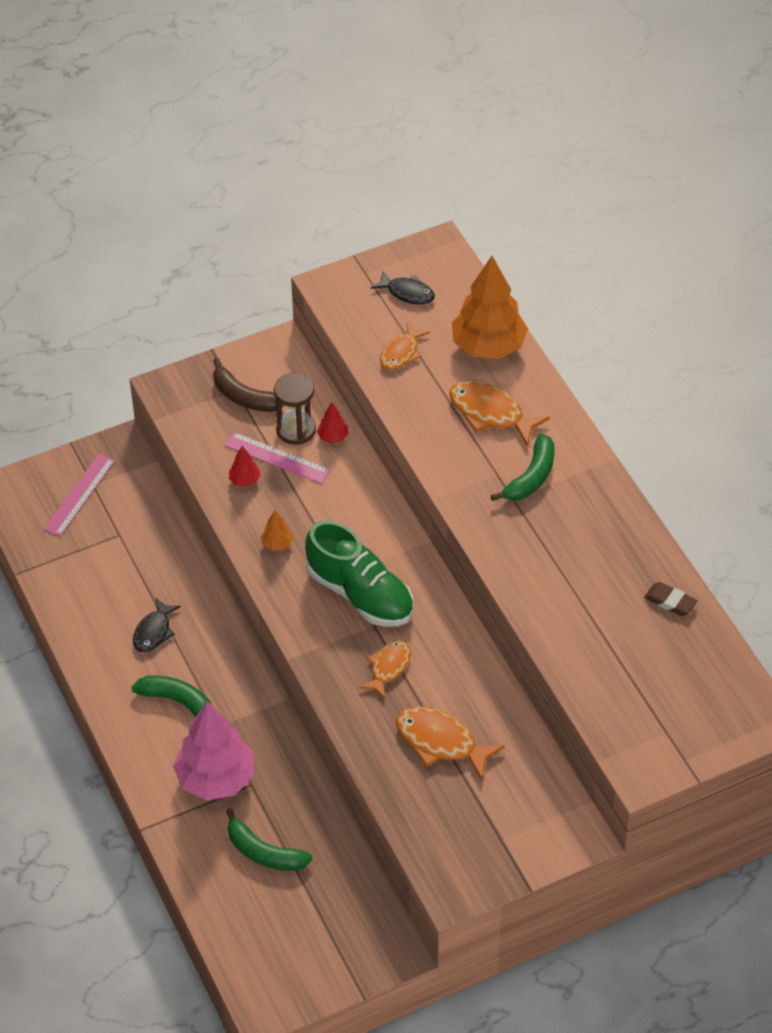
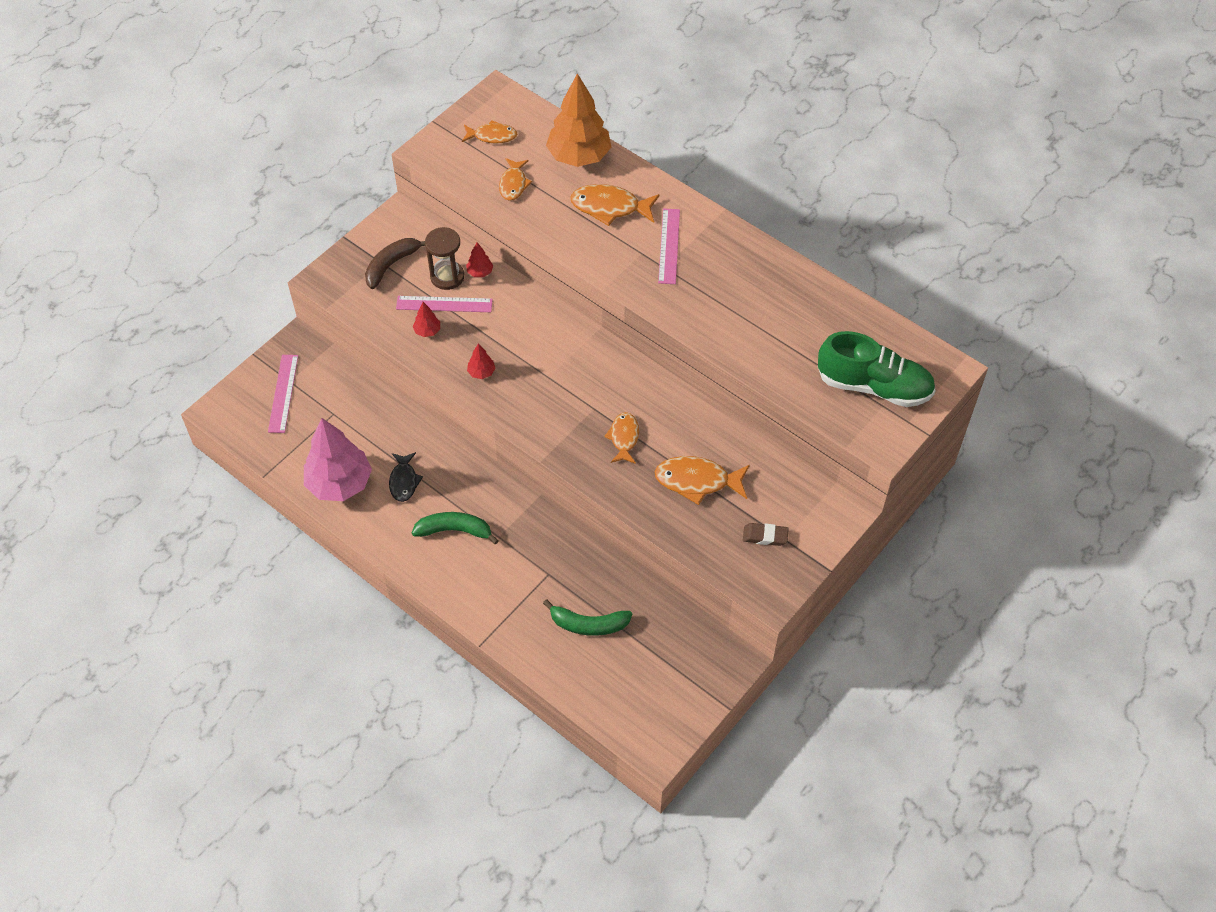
camera: 25 degrees left, 5 degrees up
pink tree [173,701,254,801] -> pink tree moved to [304,418,372,501]
brown banana [213,358,283,412] -> brown banana turned 120 degrees clockwise [365,238,425,289]
orange tree [260,510,293,551] -> red tree [467,343,495,379]
green shoe [305,521,413,627] -> green shoe moved to [818,331,935,407]
black fish [371,271,435,305] -> orange fish [462,120,517,144]
green banana [490,433,554,501] -> pink ruler [658,208,680,284]
brown eraser [644,582,698,616] -> brown eraser moved to [743,523,789,546]

